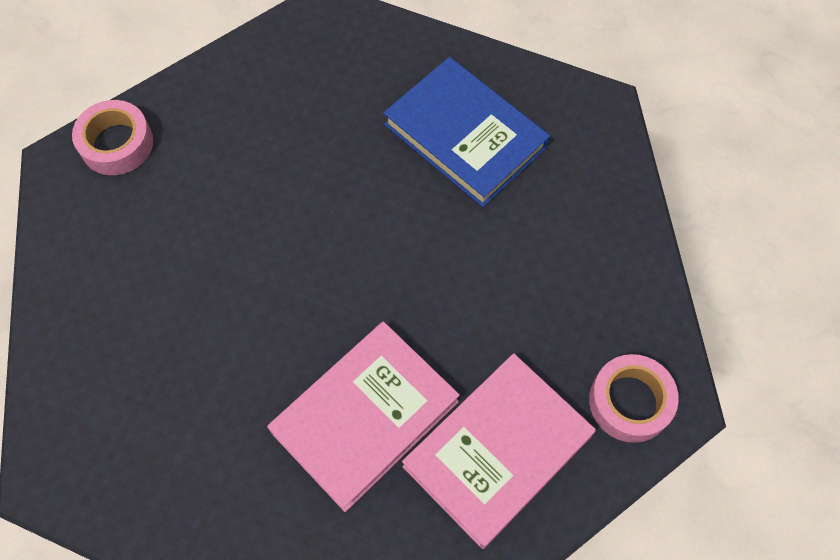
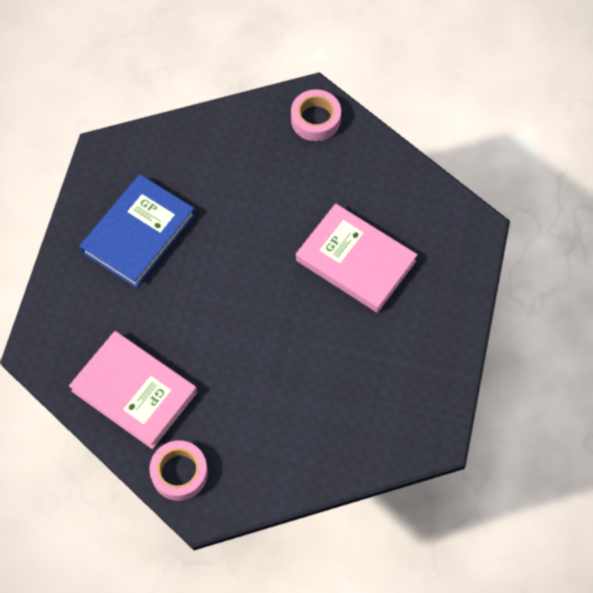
camera: 100 degrees left, 0 degrees up
pink book [402,353,596,549] -> pink book moved to [69,331,197,449]

